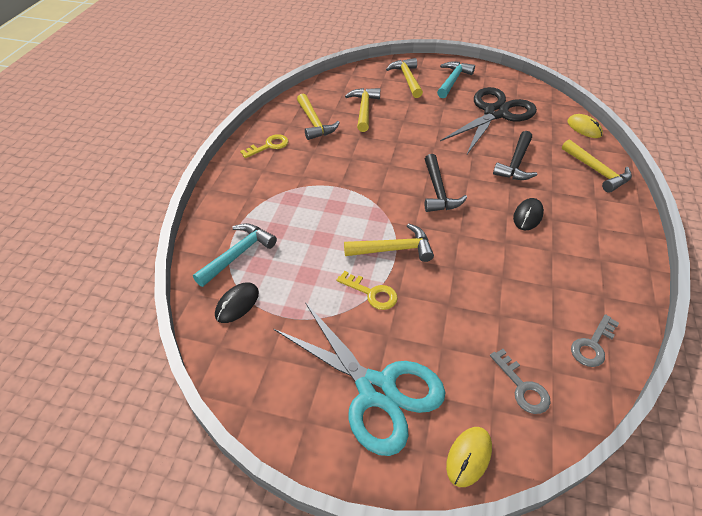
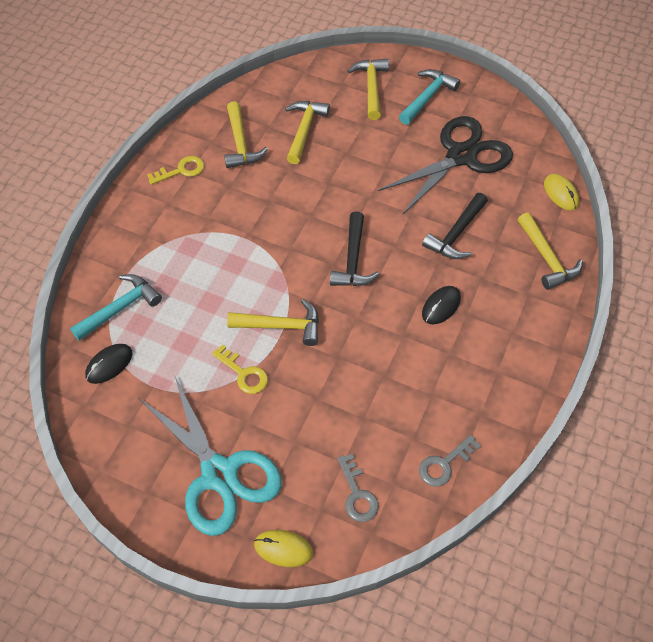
camera: 10 degrees right, 10 degrees up
yellow mouse [446,427,492,487] -> yellow mouse turned 60 degrees clockwise [254,530,313,567]

